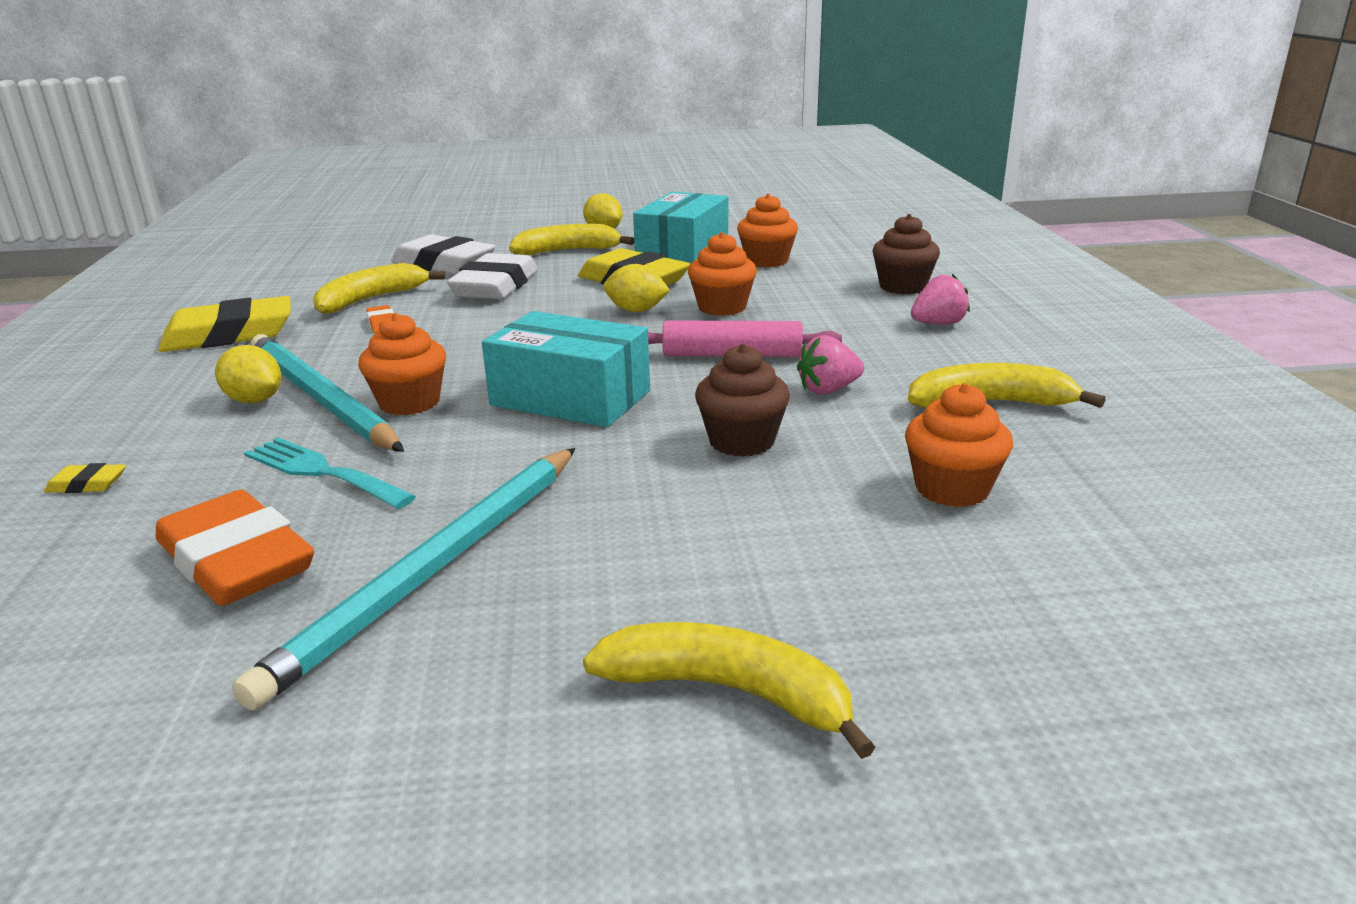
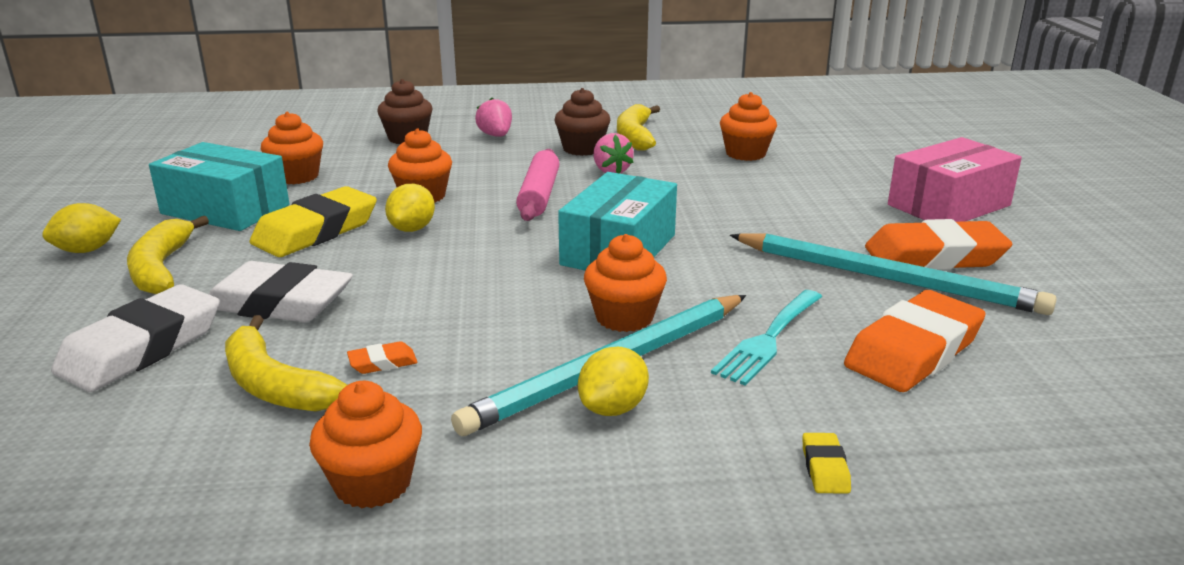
camera: 90 degrees left, 0 degrees up
yellow eraser [158,296,291,352] -> orange cupcake [309,381,422,509]
yellow banana [583,622,875,759] -> pink box [888,137,1022,222]
brown cupcake [695,344,790,457] -> brown cupcake moved to [554,88,610,156]
none -> orange eraser [865,219,1012,270]

